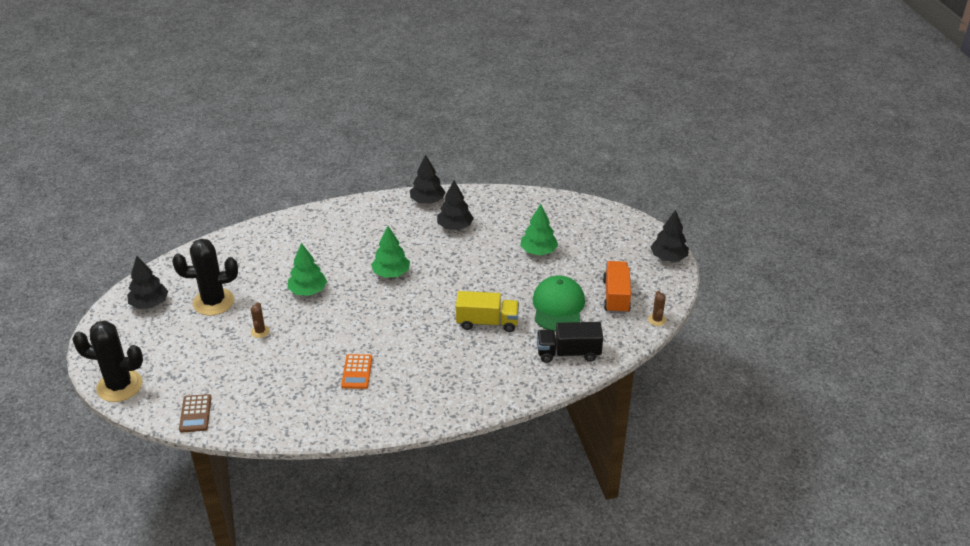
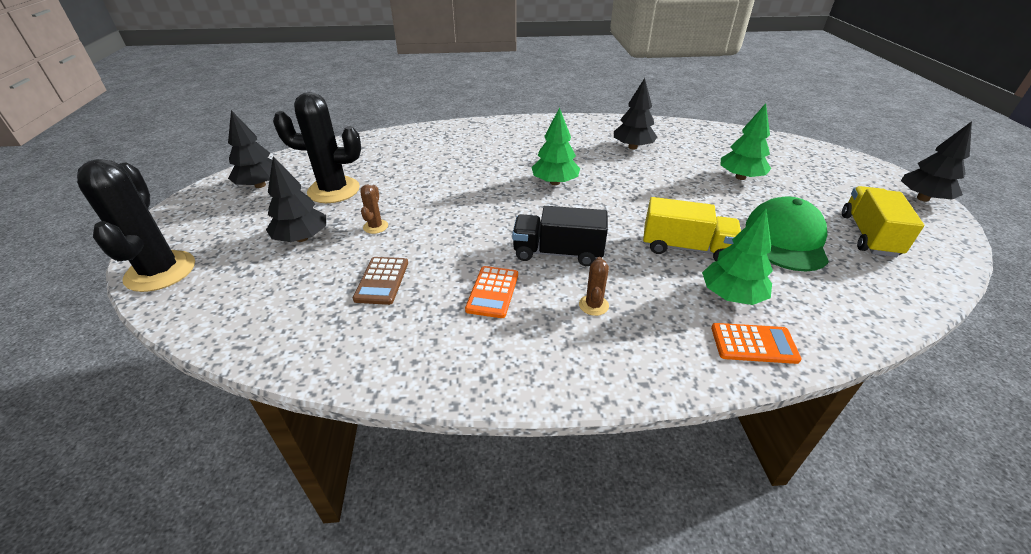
camera: 10 degrees right, 0 degrees up
black cactus [72,320,143,402] -> black cactus turned 60 degrees clockwise [77,159,195,292]
brown calculator [179,394,212,432] -> brown calculator moved to [353,257,408,305]
green tree [288,243,327,296] -> green tree moved to [702,209,773,305]
black tree [410,155,445,204] -> black tree moved to [266,156,326,242]
black truck [537,322,603,363] -> black truck moved to [512,206,608,266]
orange truck [603,261,631,314] -> yellow truck [842,186,924,257]
brown cactus [648,291,666,326] -> brown cactus moved to [579,257,609,316]
none -> orange calculator [711,323,802,364]

